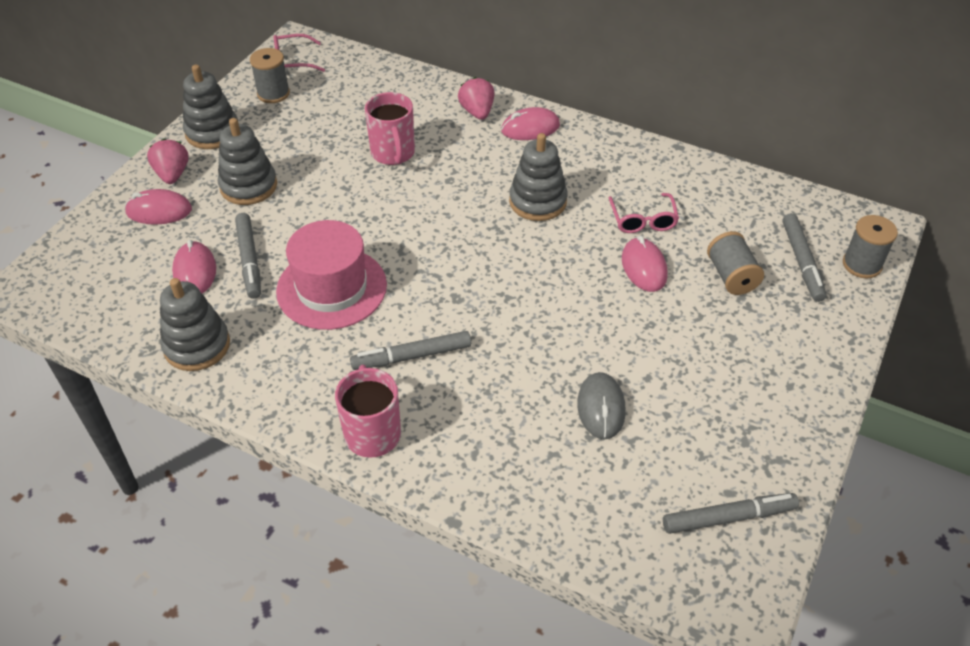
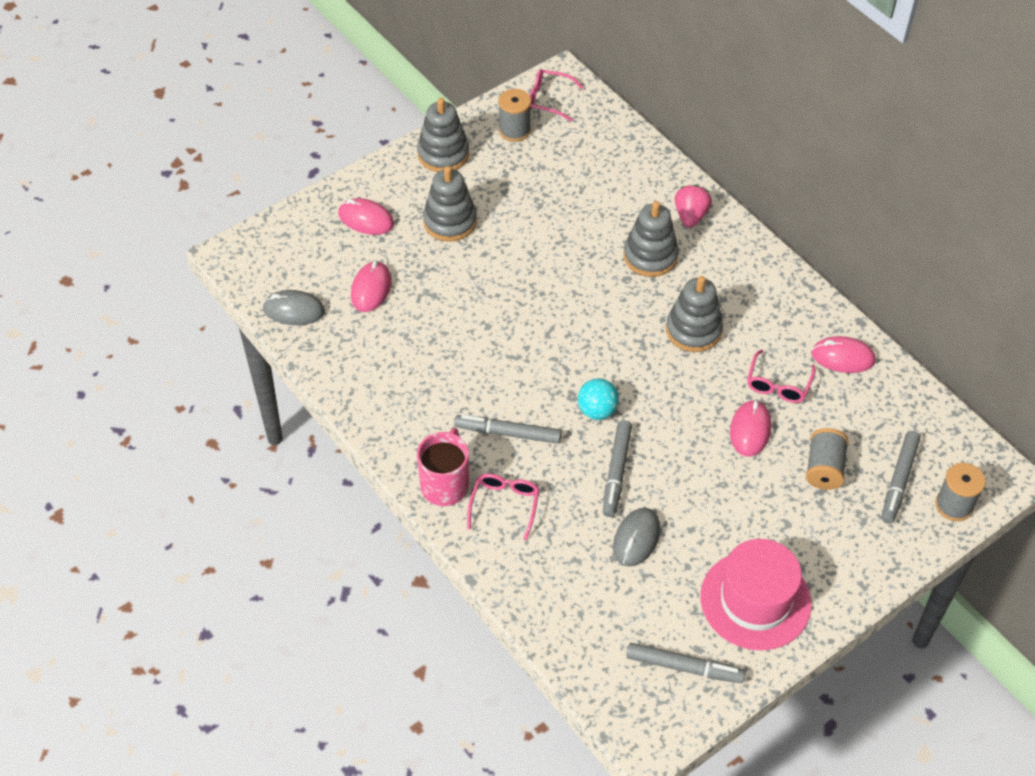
camera: 25 degrees right, 5 degrees up
pink strawberry [147,139,189,184] -> none
grey stacking toy [160,278,230,371] -> grey stacking toy moved to [624,201,679,277]
grey marker [235,213,261,299] -> grey marker moved to [603,420,632,517]
pink hat [276,220,387,330] -> pink hat moved to [700,539,812,650]
pink mug [365,92,415,165] -> none
pink mouse [501,107,560,140] -> pink mouse moved to [811,336,876,373]
none -> grey mouse [262,290,325,325]
none -> pink glasses [467,473,539,541]
none -> turquoise ball [578,378,619,420]

